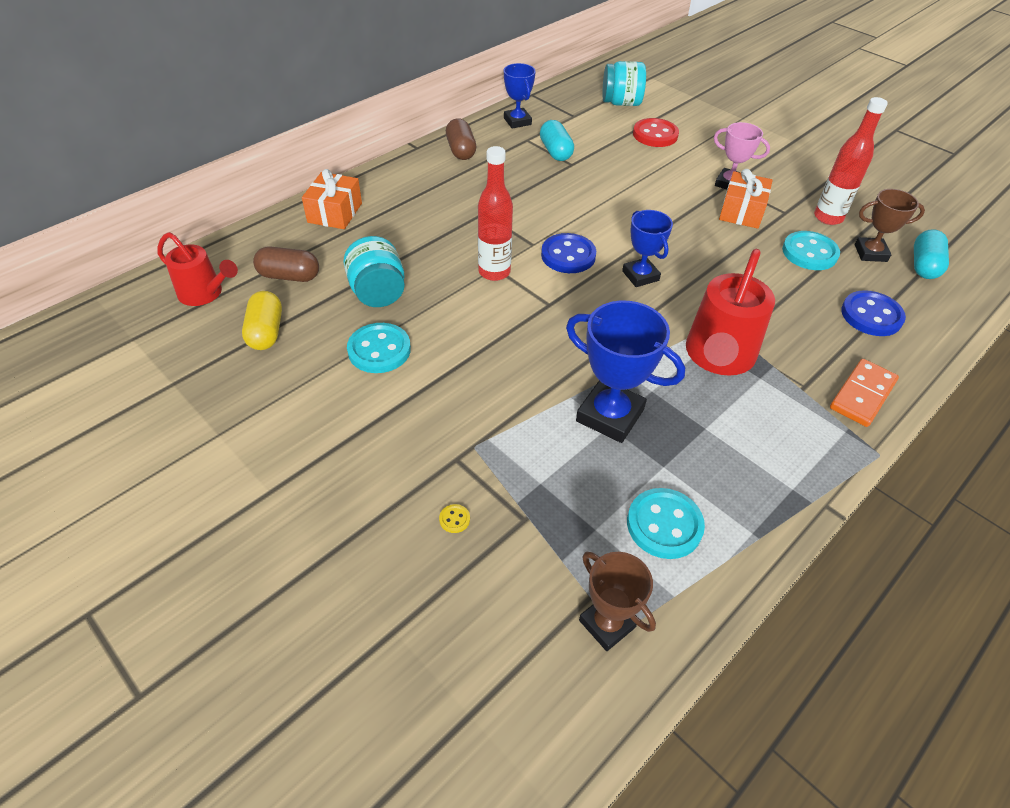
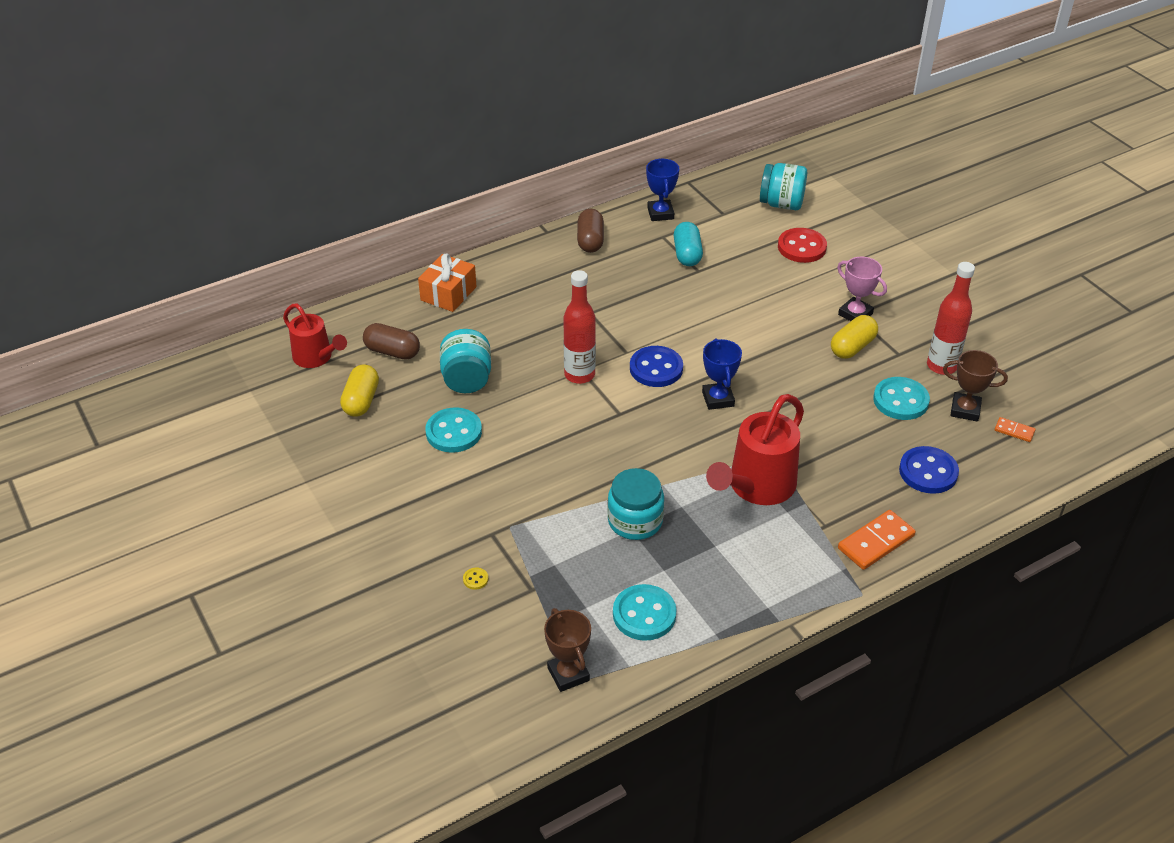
camera: 15 degrees right, 5 degrees down
blue trophy [566,301,685,443] -> turquoise jar [607,468,664,540]
orange gift [719,169,773,229] -> yellow capsule [831,315,878,359]
turquoise capsule [914,229,949,279] -> orange domino [995,417,1035,442]

